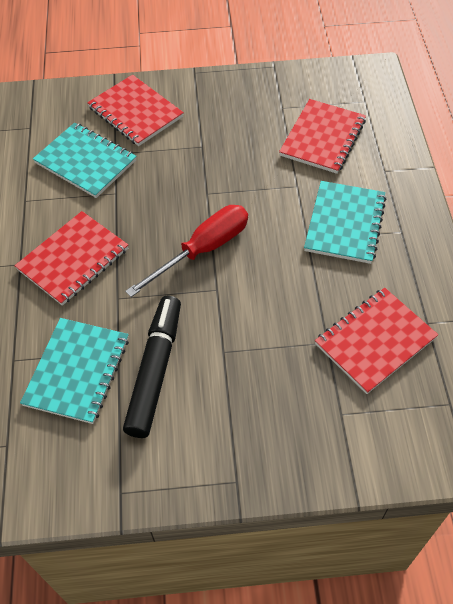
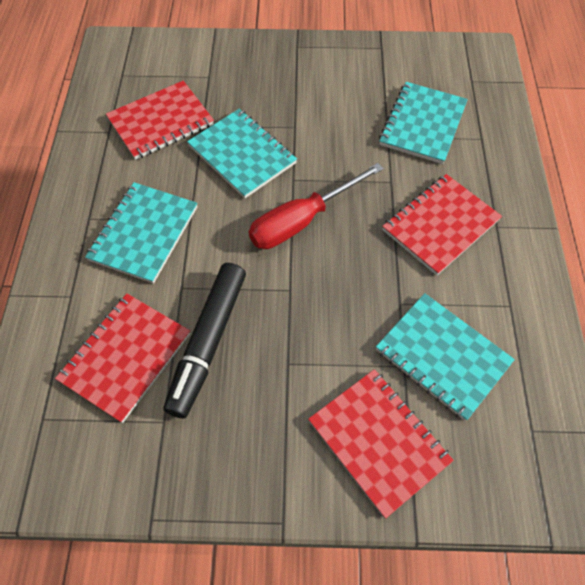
camera: 175 degrees left, 5 degrees up
black marker [123,296,181,438] -> black marker moved to [164,263,246,418]
none -> turquoise notebook [187,109,297,198]

